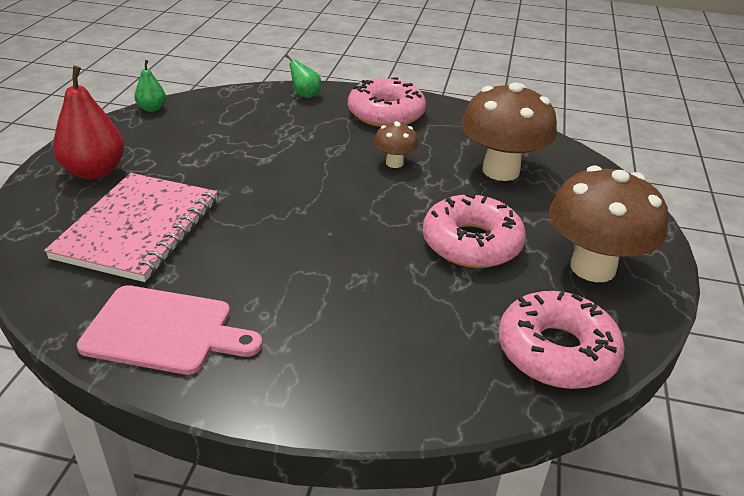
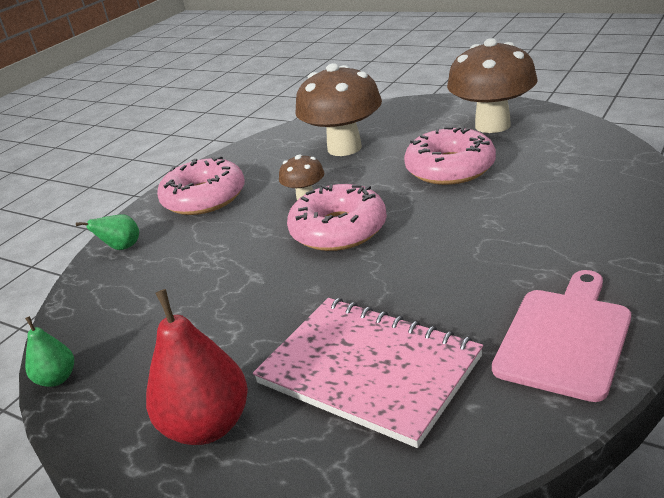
camera: 65 degrees left, 5 degrees down
pink donut [499,291,625,389] -> pink donut moved to [287,184,387,251]

